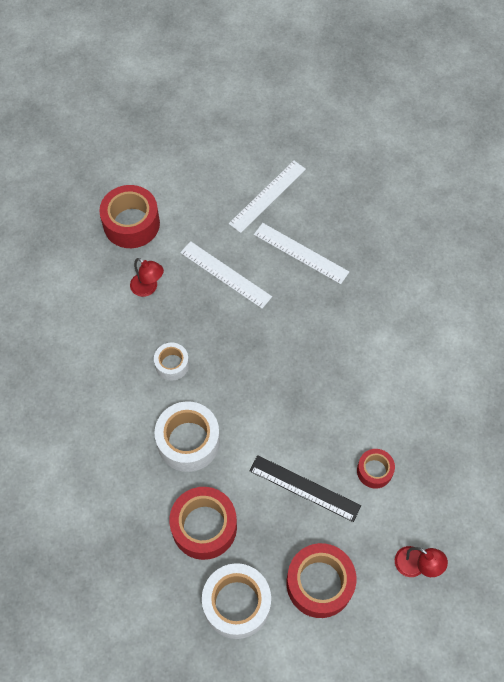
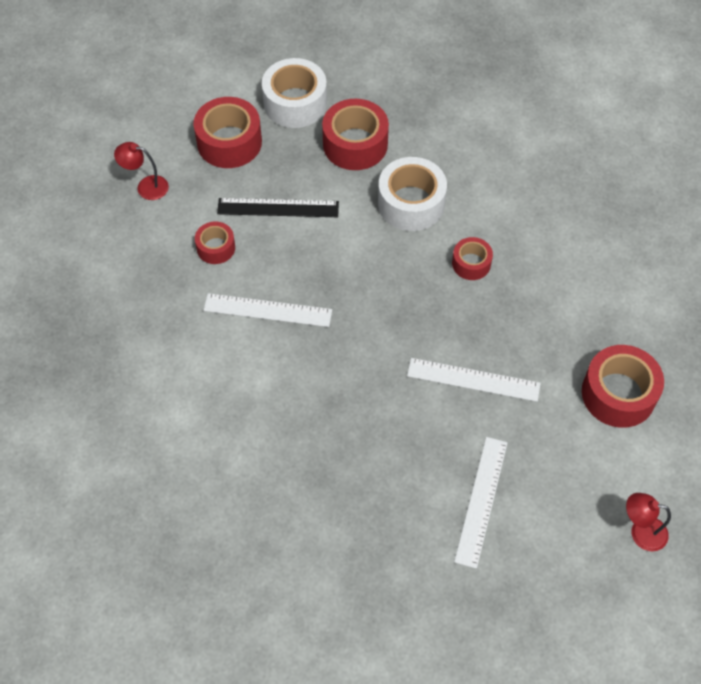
camera: 155 degrees right, 5 degrees down
red lamp [130,258,164,297] -> red lamp moved to [626,493,671,551]
white tape [154,342,189,380] -> red tape [452,237,493,280]
white ruler [254,223,349,284] -> white ruler moved to [203,293,332,327]

